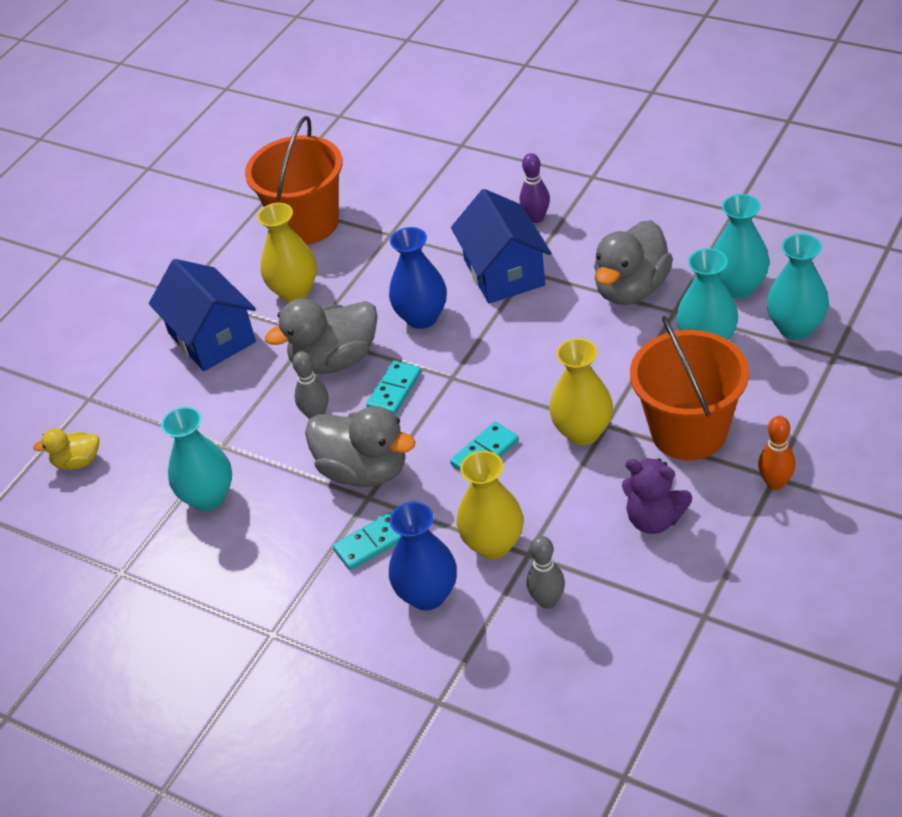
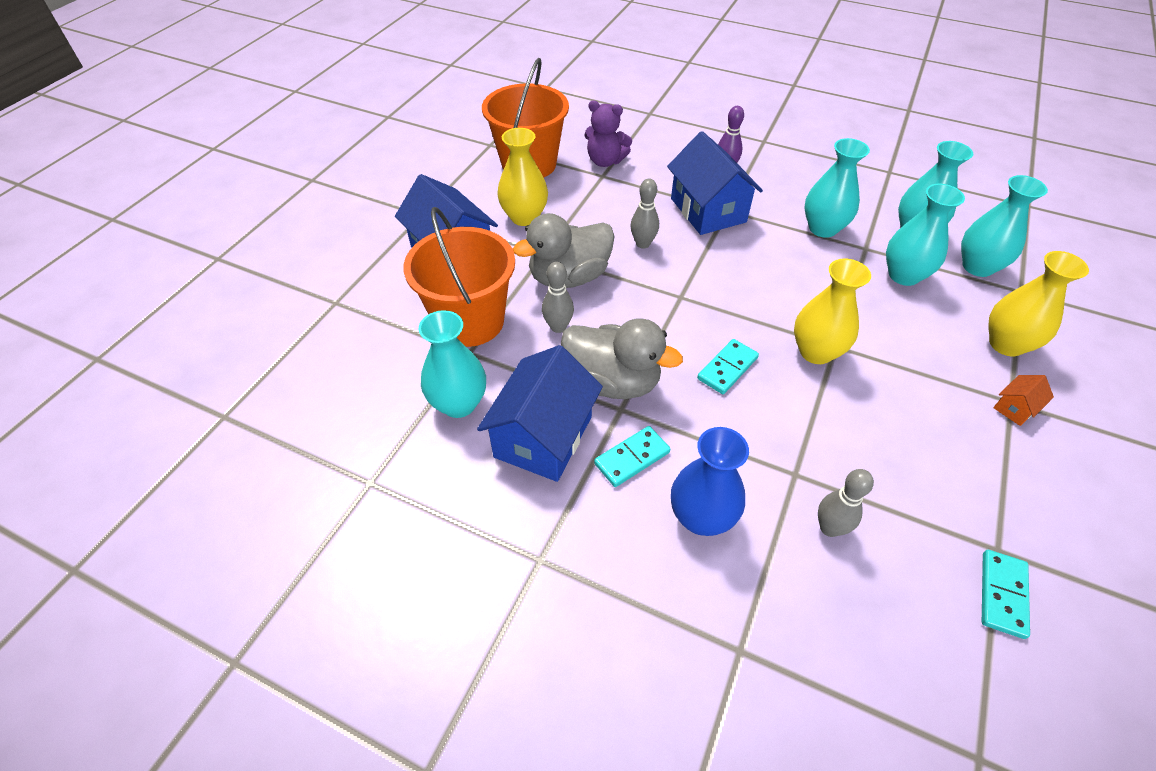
camera: 10 degrees left, 5 degrees up
yellow duck [33,428,99,470] -> none
turquoise domino [366,361,421,415] -> turquoise domino moved to [982,550,1030,639]
blue vase [389,227,447,329] -> grey bowling pin [631,179,659,249]
yellow vase [457,451,523,559] -> yellow vase moved to [988,251,1089,356]
grey duck [594,220,673,305] -> turquoise vase [805,138,870,238]
purple teddy bear [622,458,692,534] -> purple teddy bear moved to [584,100,632,167]
orange bucket [630,316,749,460] -> orange bucket moved to [403,207,515,347]
orange bowling pin [758,416,796,490] -> orange house [993,375,1054,426]
none -> blue house [477,345,603,482]

